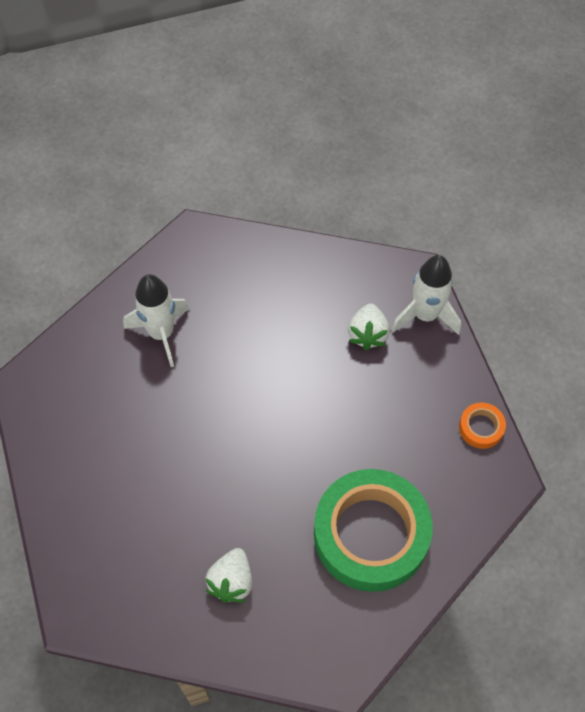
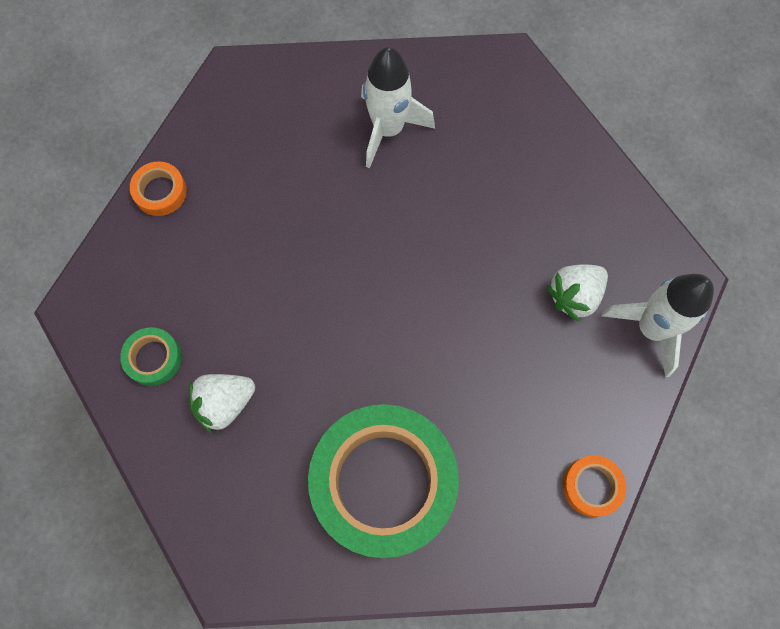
camera: 45 degrees right, 10 degrees up
none -> green tape [120,327,182,386]
none -> orange tape [130,161,187,216]

